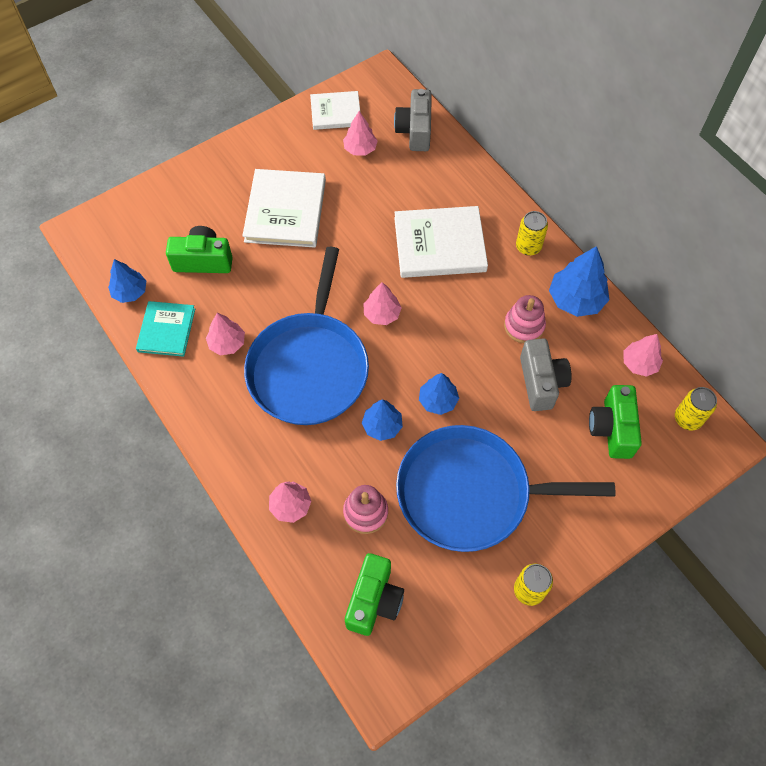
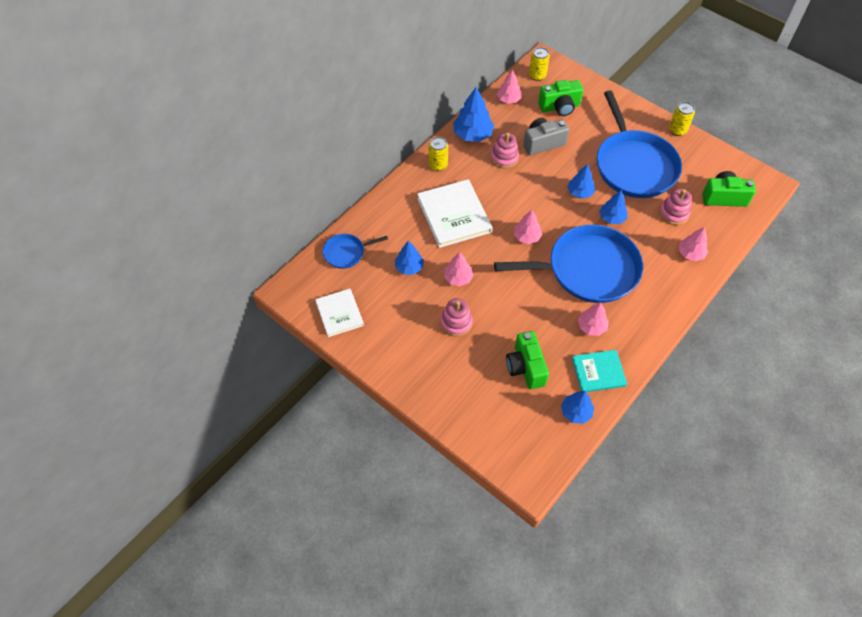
camera: 105 degrees left, 5 degrees down
white book [242,169,326,248] -> pink stacking toy [440,298,473,337]
pink tree [343,111,378,156] -> pink tree moved to [444,252,473,286]
grey camera [394,89,432,151] -> blue pan [323,234,388,269]
none -> blue tree [395,241,424,275]

